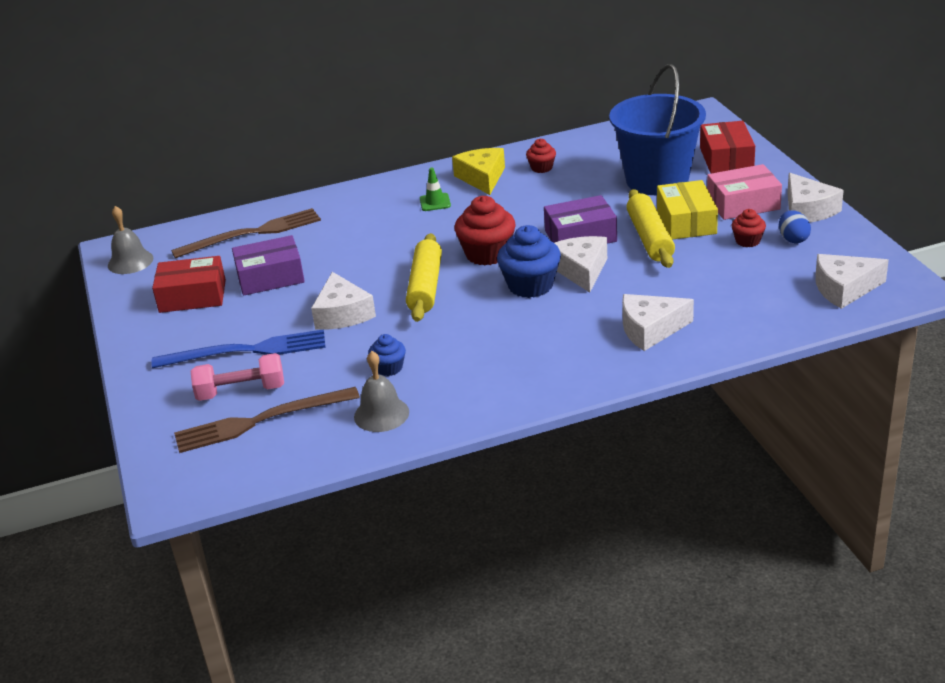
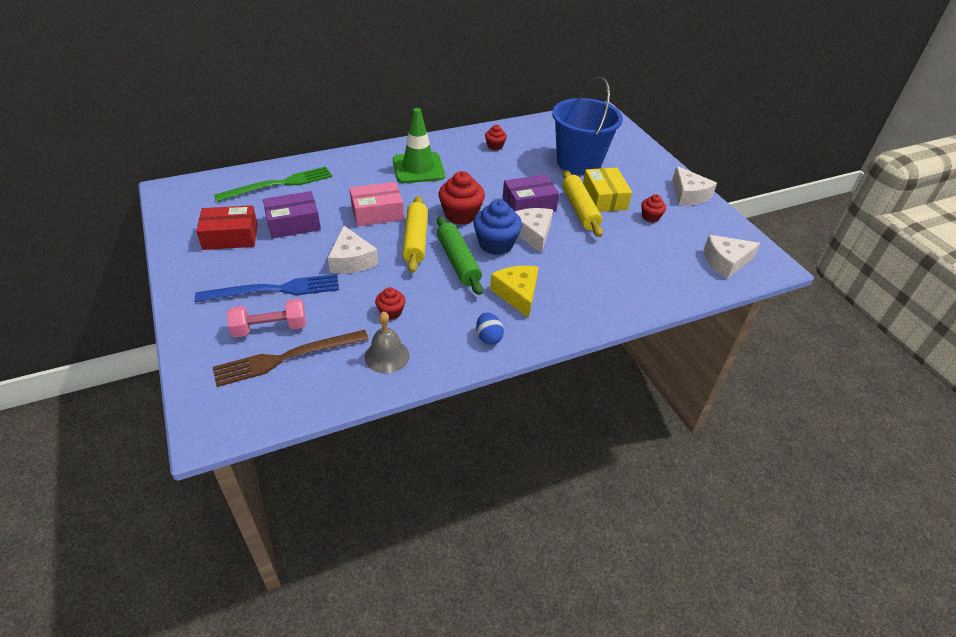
camera: 10 degrees left, 10 degrees up
grey bell [108,206,153,274] -> none
brown fork [171,208,321,258] -> green fork [214,166,332,202]
blue cupcake [368,334,406,376] -> red cupcake [375,287,405,320]
green traffic cone [420,168,451,211] -> green traffic cone [393,108,445,183], size x2.22
yellow cheese [452,148,505,195] -> yellow cheese moved to [490,266,539,318]
white cheese [622,294,694,351] -> none
red box [700,121,755,173] -> none
pink box [707,164,782,220] -> pink box moved to [349,182,404,226]
blue egg [779,210,811,244] -> blue egg moved to [476,312,504,345]
none -> green rolling pin [437,216,483,295]

